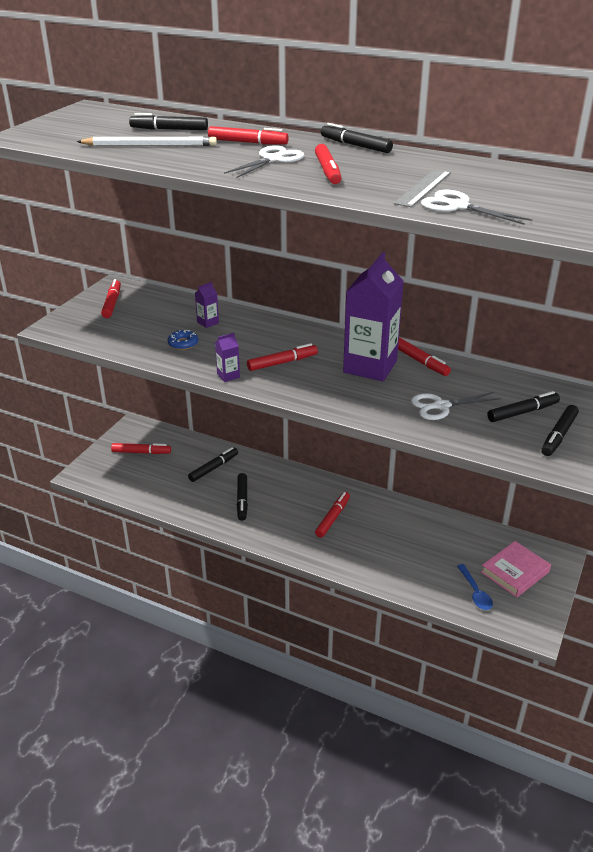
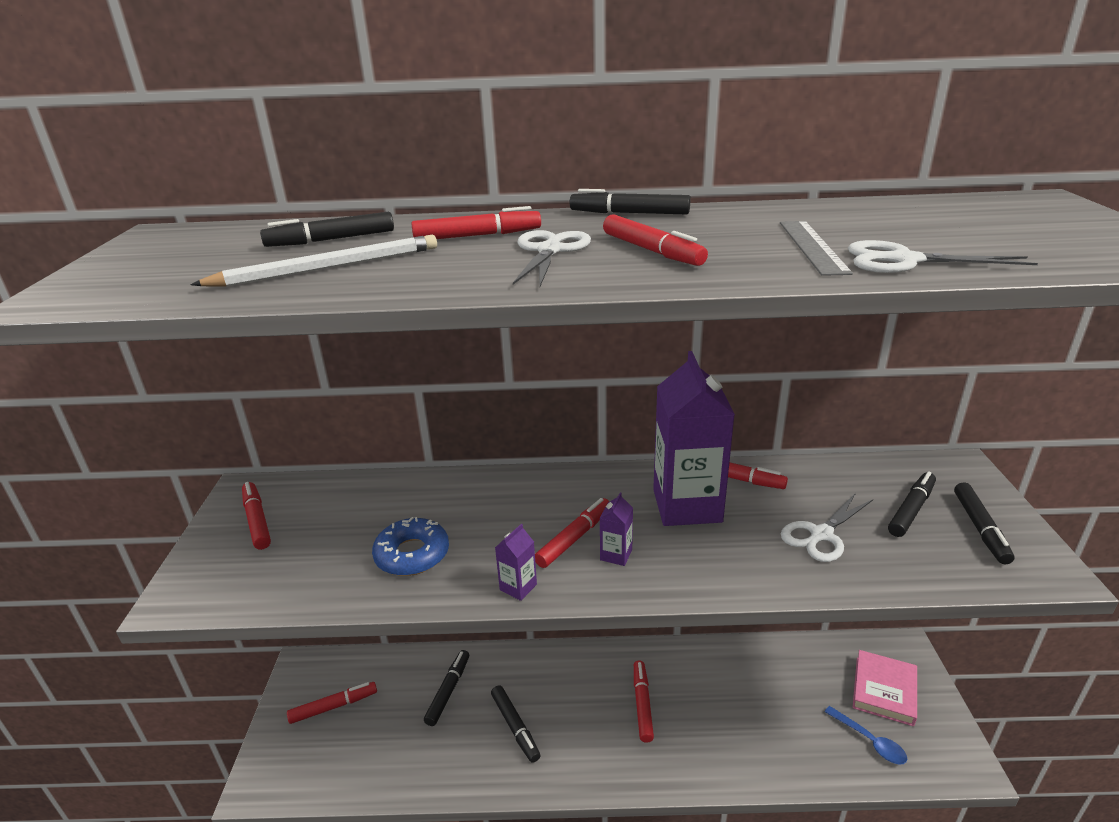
camera: 25 degrees left, 5 degrees down
blue donut [168,330,198,350] -> blue donut [372,517,449,576], size x1.59
purple carton [195,282,219,328] -> purple carton moved to [600,492,633,566]

